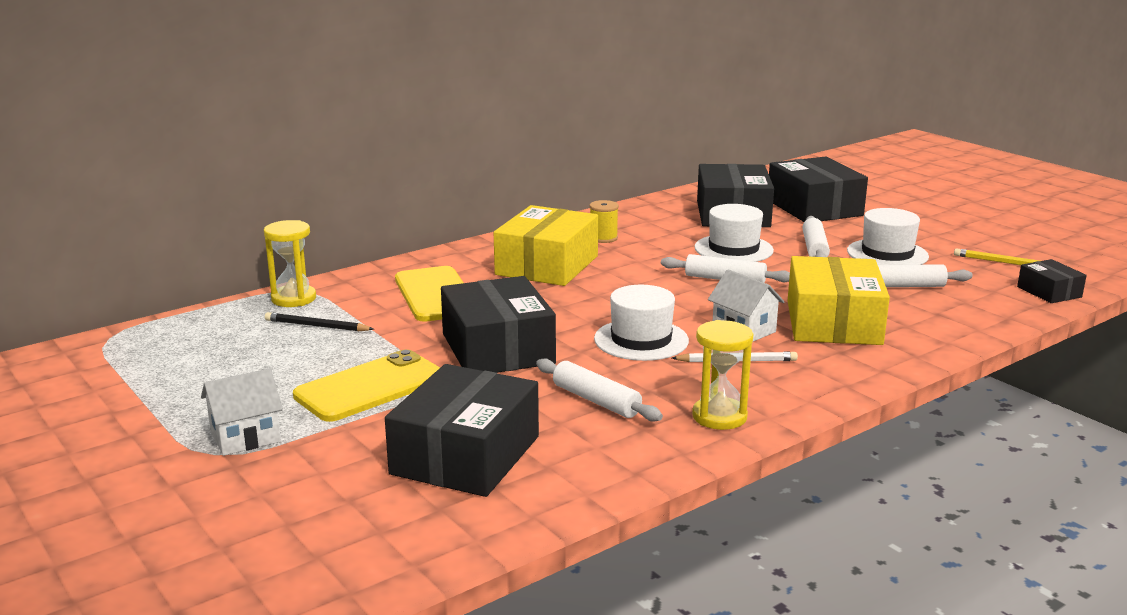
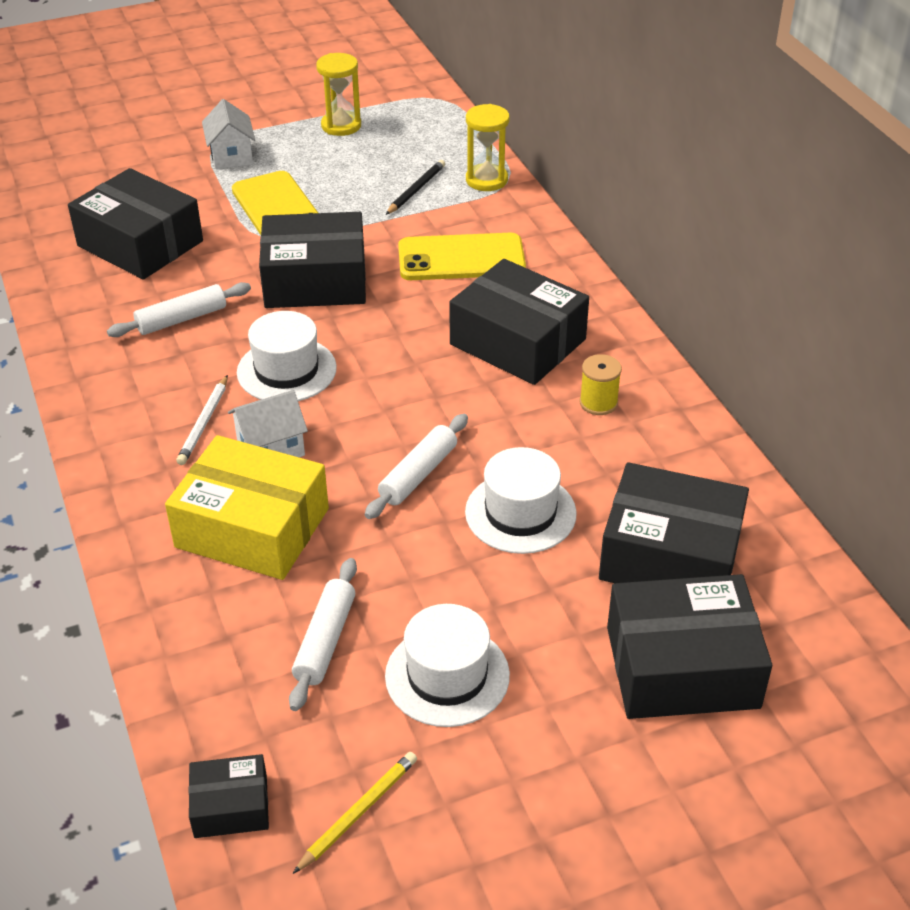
camera: 105 degrees right, 20 degrees up
yellow box [494,205,598,286] -> black box [449,259,589,385]
yellow hourglass [692,320,753,430] -> yellow hourglass moved to [316,53,361,136]
white rolling pin [802,216,830,257] -> none

